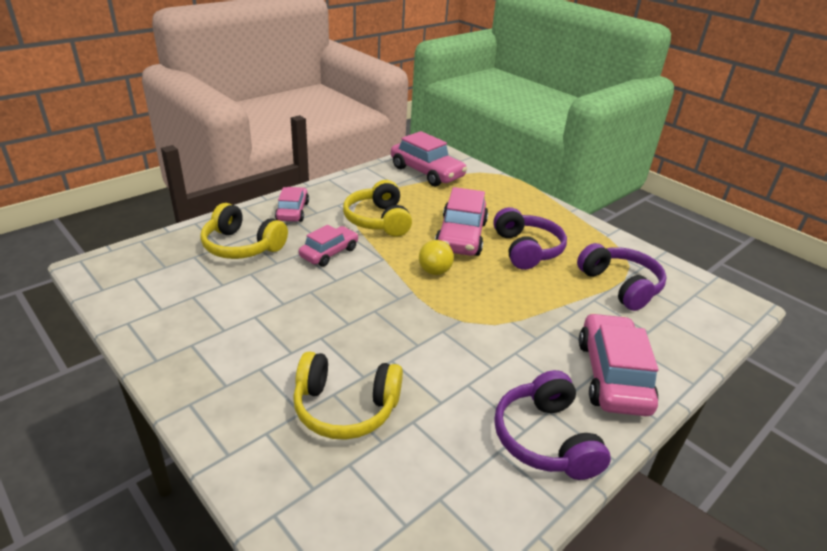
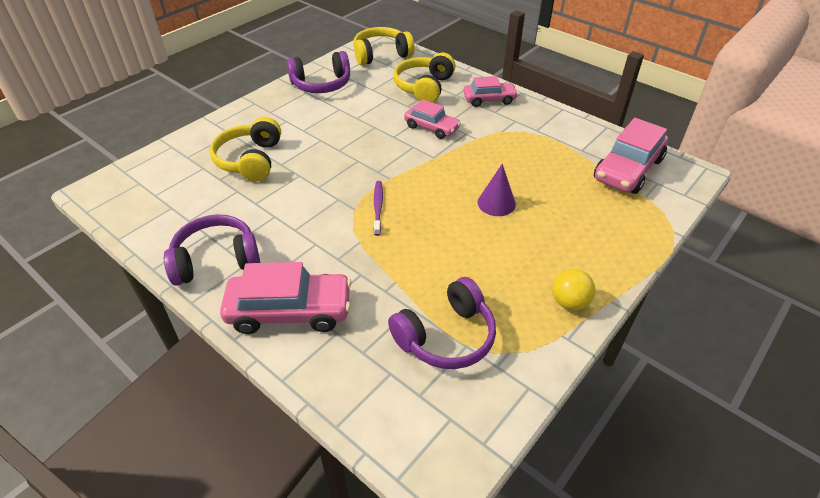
camera: 85 degrees right, 10 degrees up
yellow headphones [343,180,412,237] -> yellow headphones moved to [353,27,414,66]
yellow ball [419,240,454,275] -> yellow ball moved to [552,269,595,310]
pink car [435,187,488,256] -> purple cone [478,164,516,216]
purple headphones [493,207,567,270] -> purple headphones moved to [287,51,350,93]
none -> purple toothbrush [374,181,383,236]

